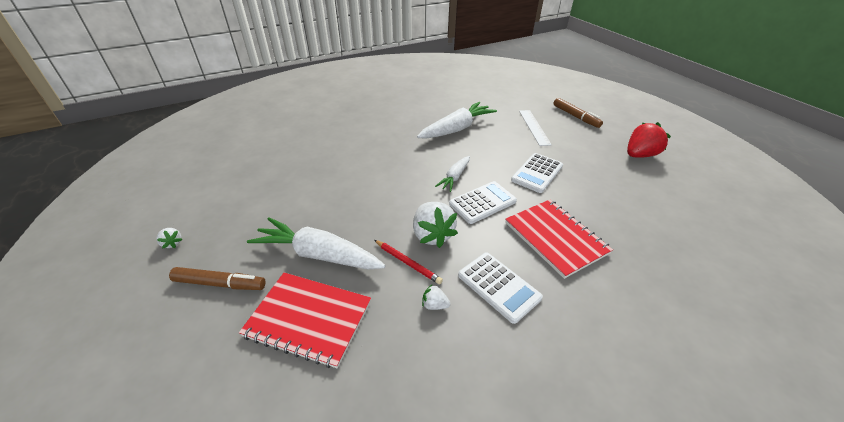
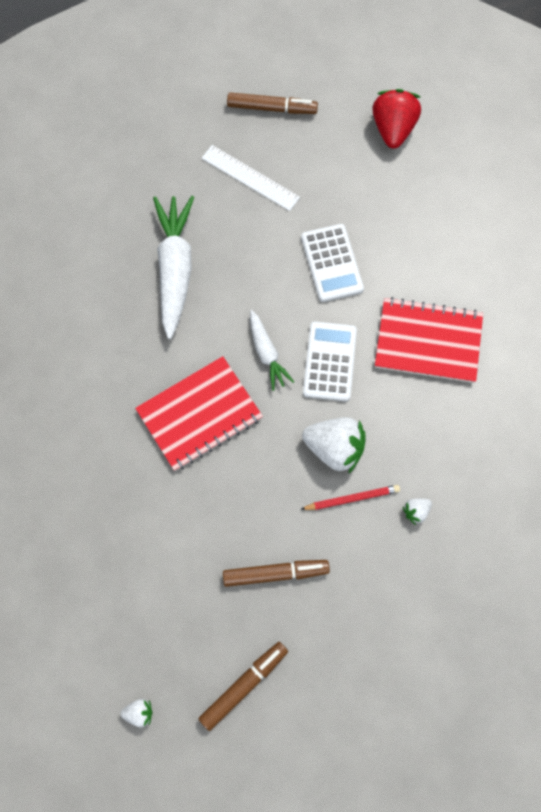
camera: 50 degrees left, 30 degrees up
red notebook [239,272,371,368] -> red notebook moved to [135,356,263,471]
white carrot [247,217,386,270] -> brown marker [223,560,330,587]
white calculator [458,252,543,324] -> none

